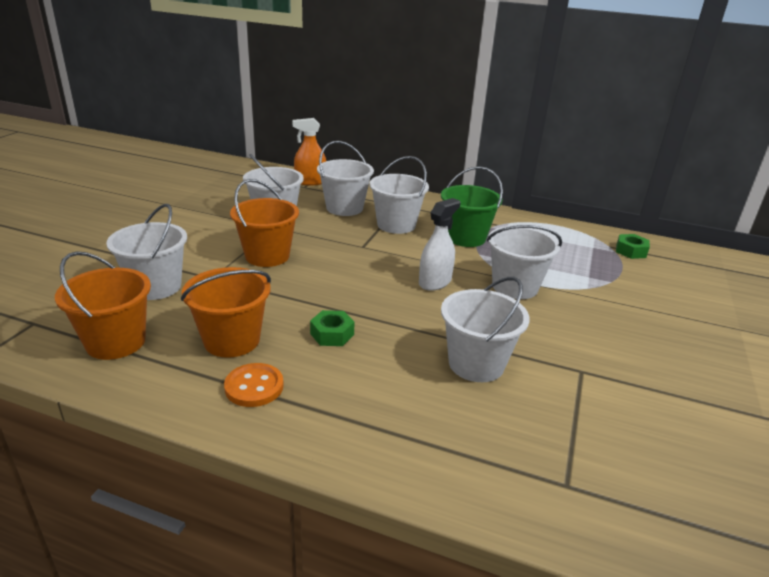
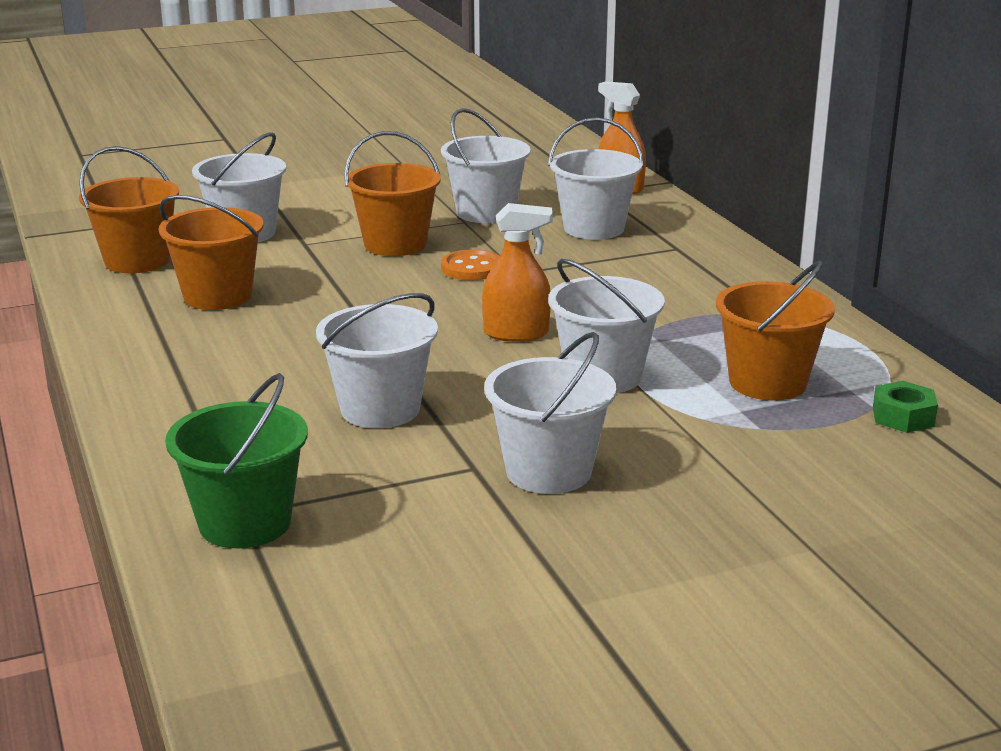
camera: 50 degrees right, 5 degrees down
orange button [224,363,284,407] -> orange button moved to [441,249,500,280]
green nut [310,310,355,346] -> none
white bucket [369,156,429,234] -> white bucket moved to [484,332,616,494]
white spray bottle [419,198,460,291] -> orange spray bottle [482,203,553,342]
green bucket [441,166,503,247] -> green bucket moved to [165,373,308,549]
none -> orange bucket [716,261,835,401]

